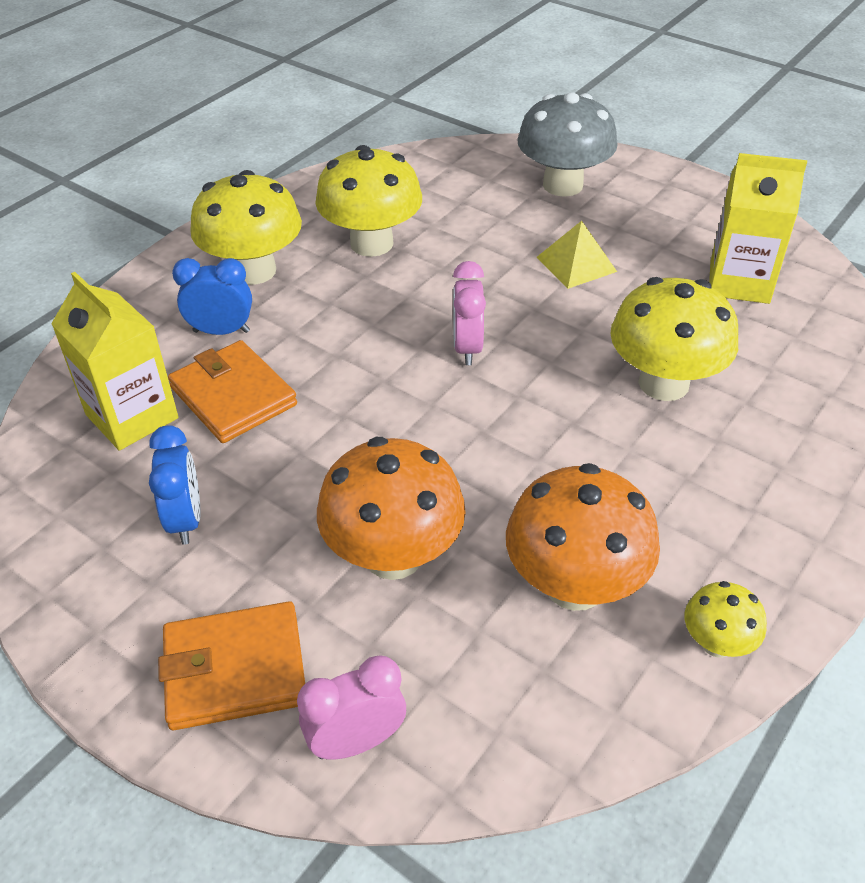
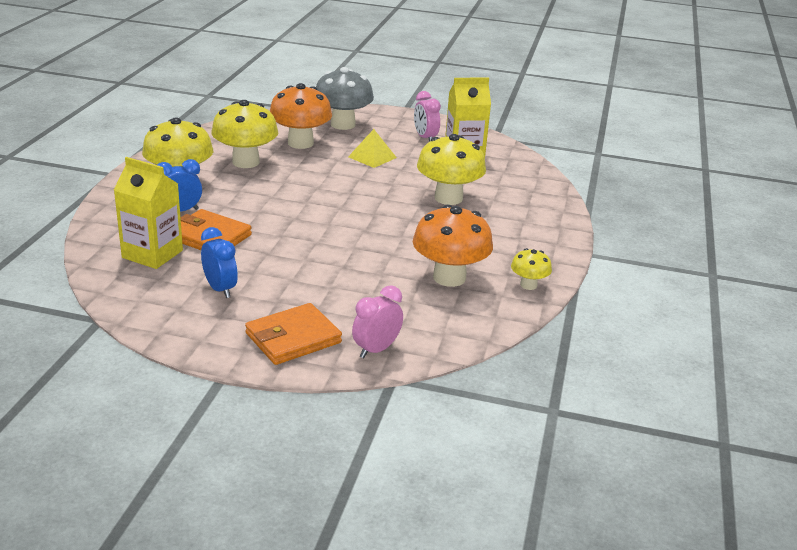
camera: 25 degrees left, 15 degrees down
orange mushroom [317,437,466,580] -> orange mushroom moved to [270,83,332,149]
pink clock [453,261,486,365] -> pink clock moved to [414,91,441,142]

